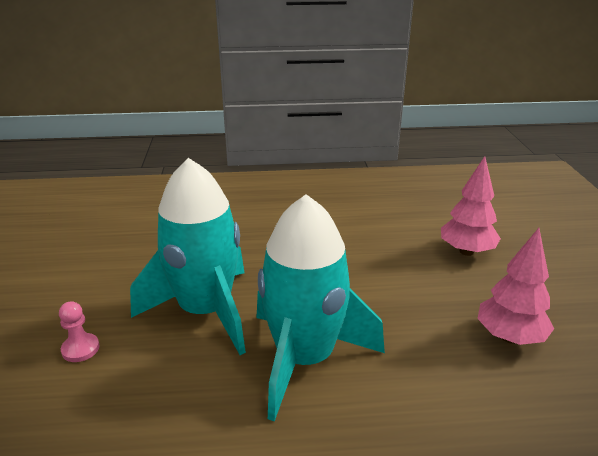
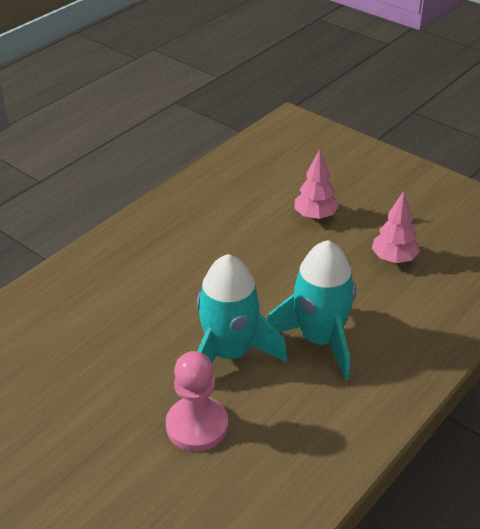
camera: 45 degrees left, 10 degrees up
pink pawn [59,301,100,362] -> pink pawn [166,351,228,452], size x2.22

